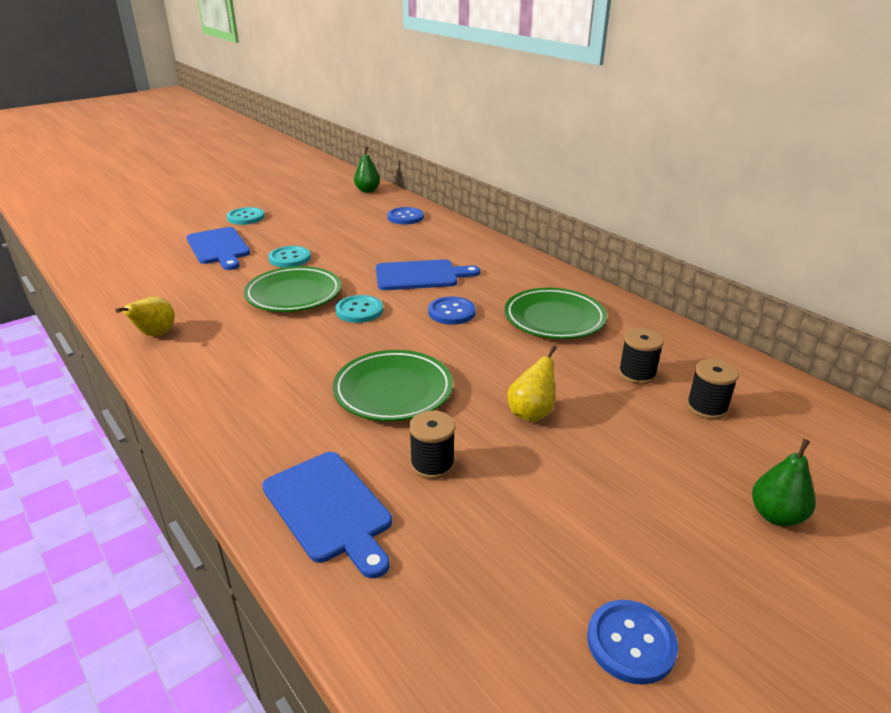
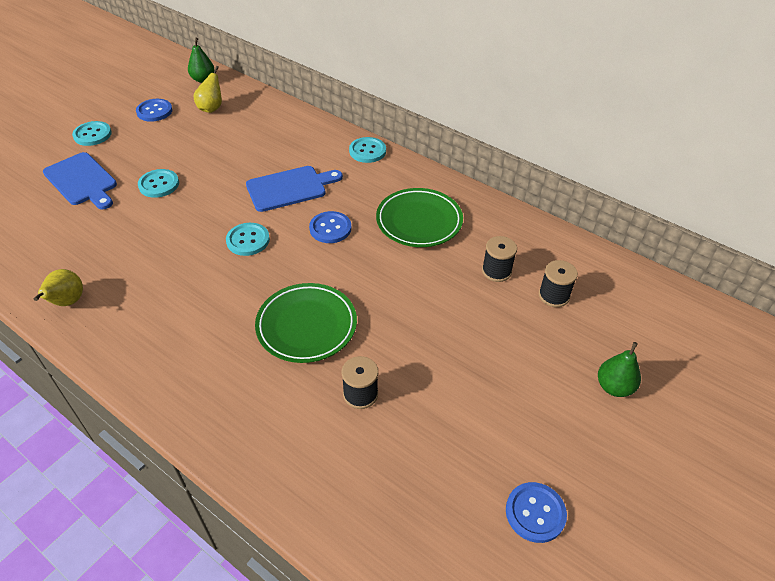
camera: 15 degrees left, 15 degrees up
green plate [244,266,341,312] -> none
blue cutting board [262,452,392,578] -> none
blue button [388,207,424,224] -> blue button moved to [136,99,172,122]
yellow pear [507,345,557,422] -> yellow pear moved to [194,66,222,113]
none -> turquoise button [349,137,386,163]

